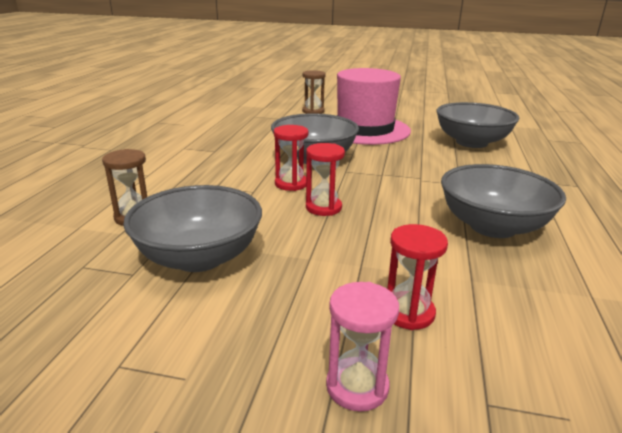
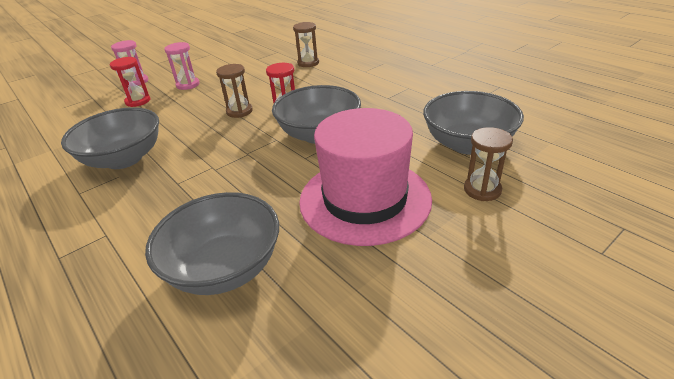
camera: 130 degrees right, 10 degrees up
grey bowl [123,185,262,272] -> grey bowl moved to [423,91,524,155]
red hourglass [306,143,345,216] -> brown hourglass [216,64,253,118]
none -> pink hourglass [164,42,200,90]

